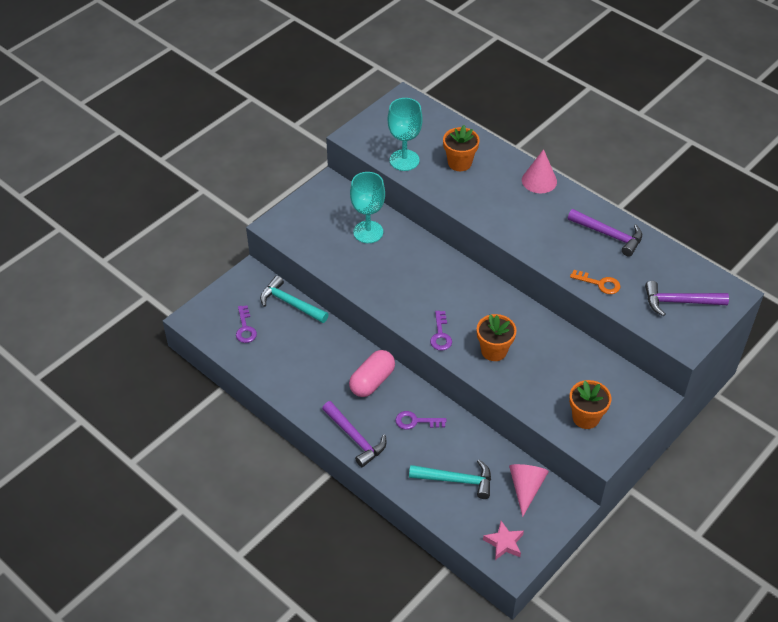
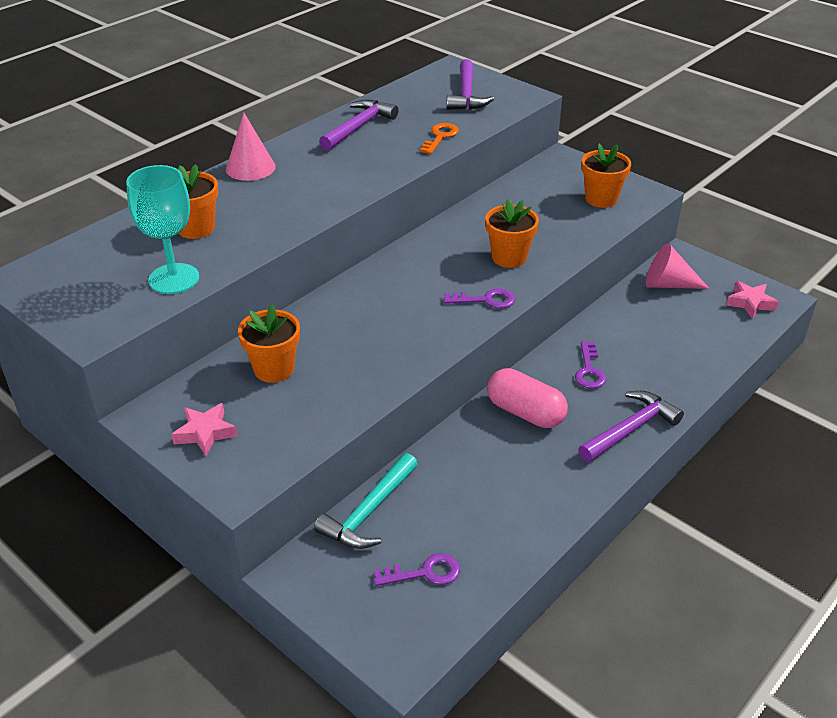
camera: 90 degrees left, 10 degrees down
turquoise goblet [350,172,385,243] -> orange flower pot [238,304,300,383]
turquoise hammer [409,460,491,499] -> none
none -> pink star [171,403,237,456]

